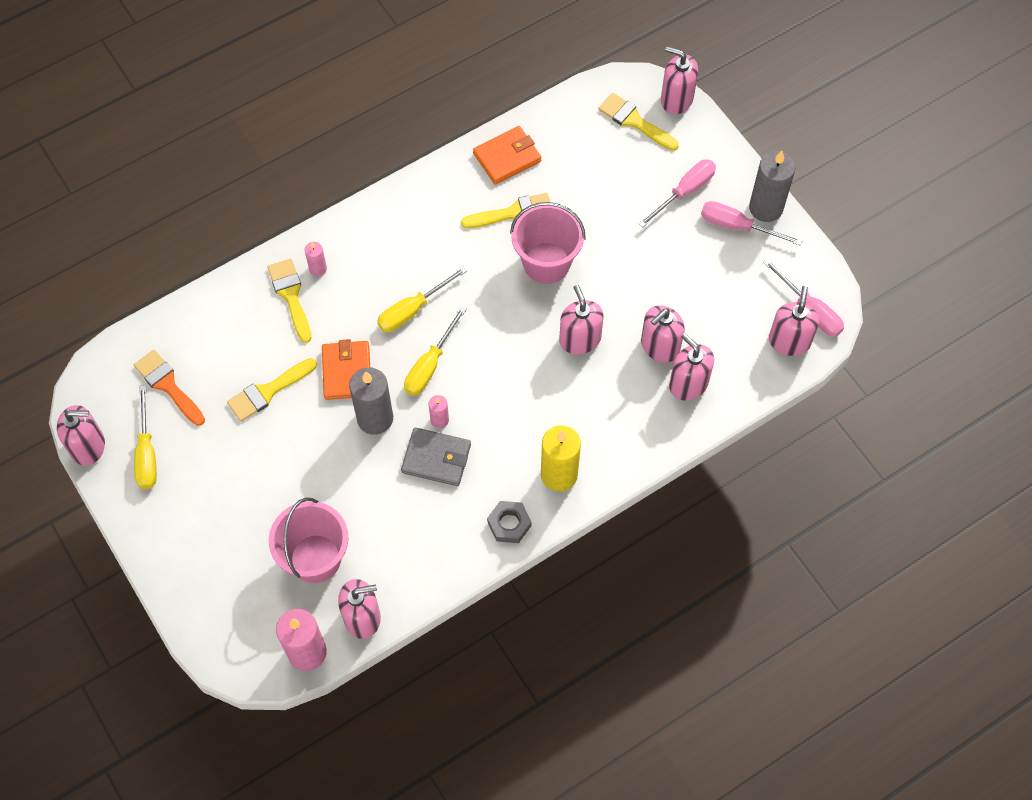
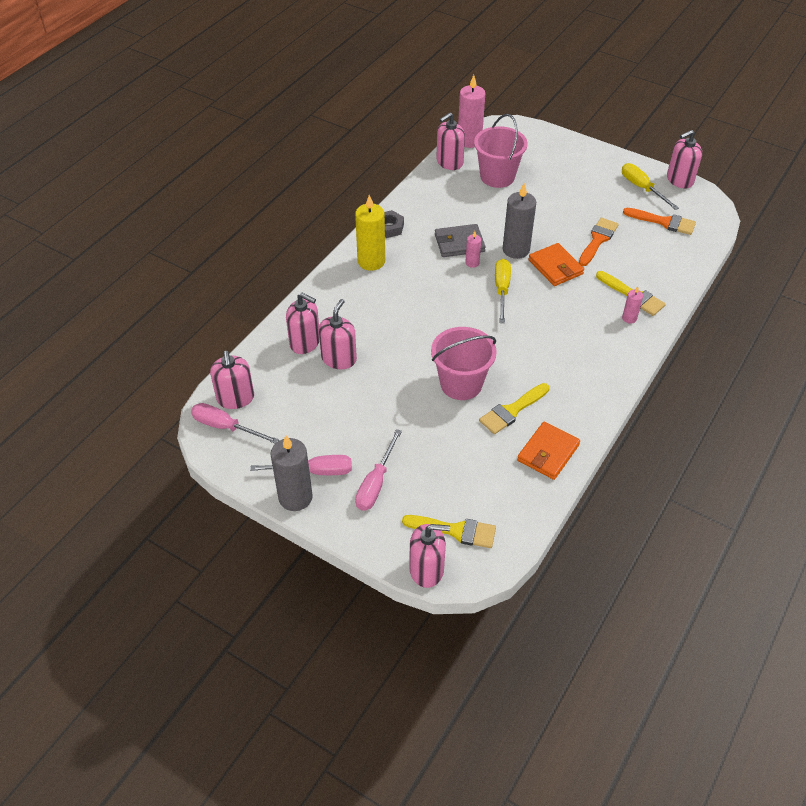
camera: 155 degrees right, 15 degrees down
yellow brush [227,358,317,422] -> orange brush [579,218,619,266]
yellow screwdriver [377,266,467,332] -> none
pink soap dispenser [559,285,604,354] -> none

